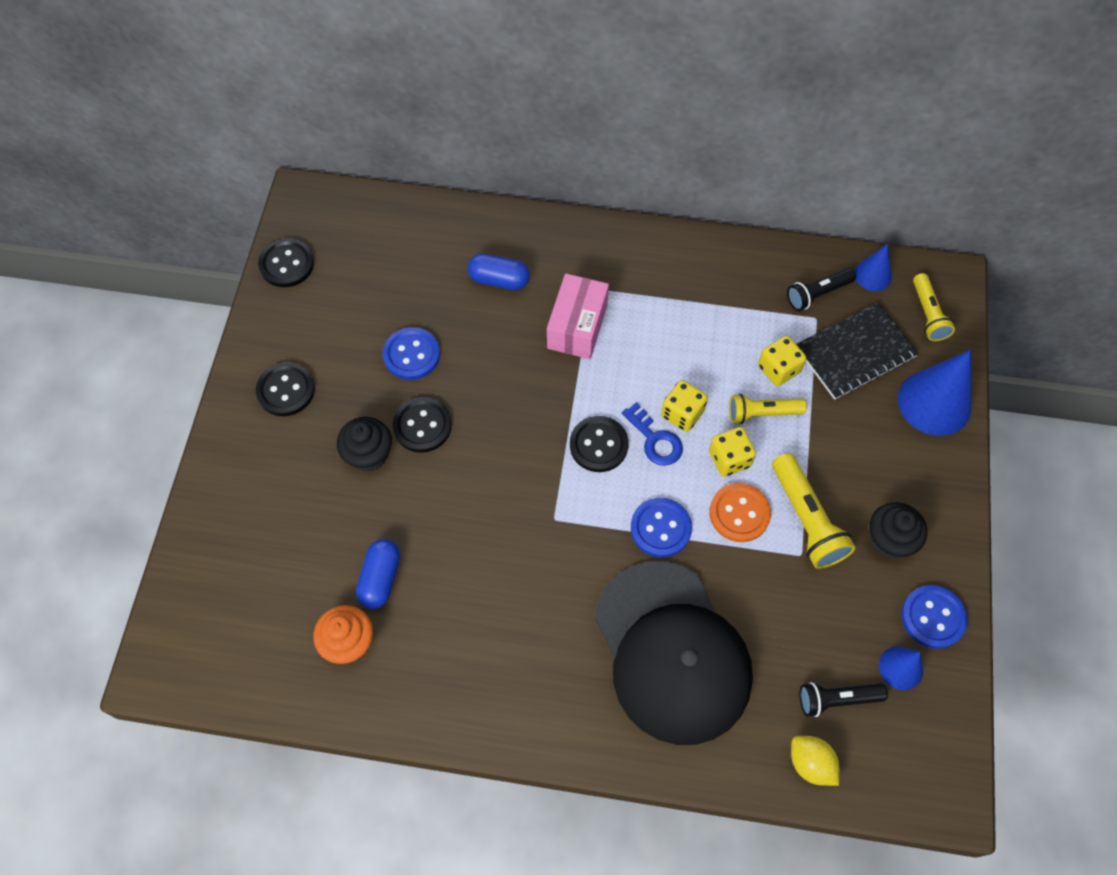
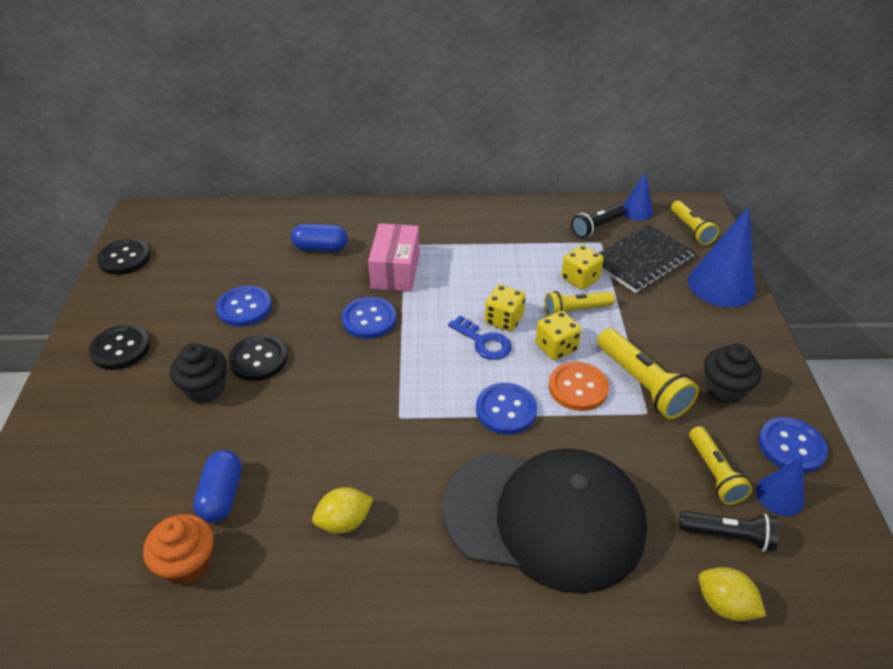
camera: 10 degrees left, 20 degrees down
black button [570,416,629,472] -> none
black cap [595,561,753,745] -> black cap turned 45 degrees counterclockwise [443,448,647,594]
black flashlight [800,682,888,717] -> black flashlight turned 150 degrees counterclockwise [679,511,779,551]
none -> yellow lemon [312,487,374,534]
none -> blue button [342,297,396,339]
none -> yellow flashlight [689,426,753,505]

